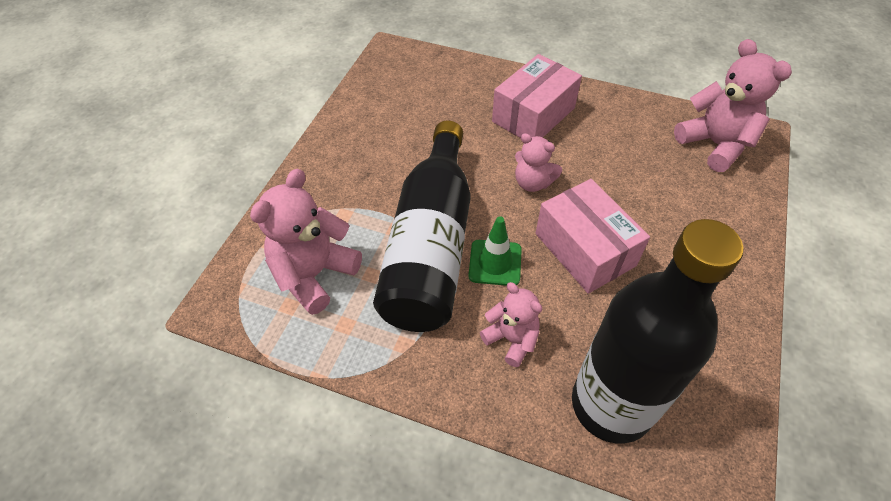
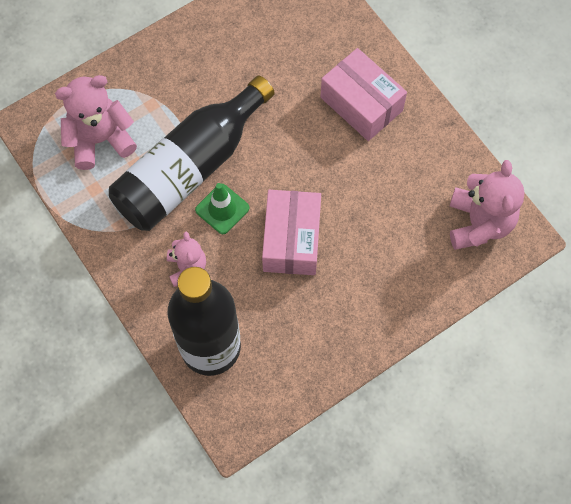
camera: 35 degrees right, 15 degrees up
pink box [492,54,582,138] -> pink box turned 60 degrees clockwise [320,48,407,141]
pink teddy bear [515,133,562,192] -> none

